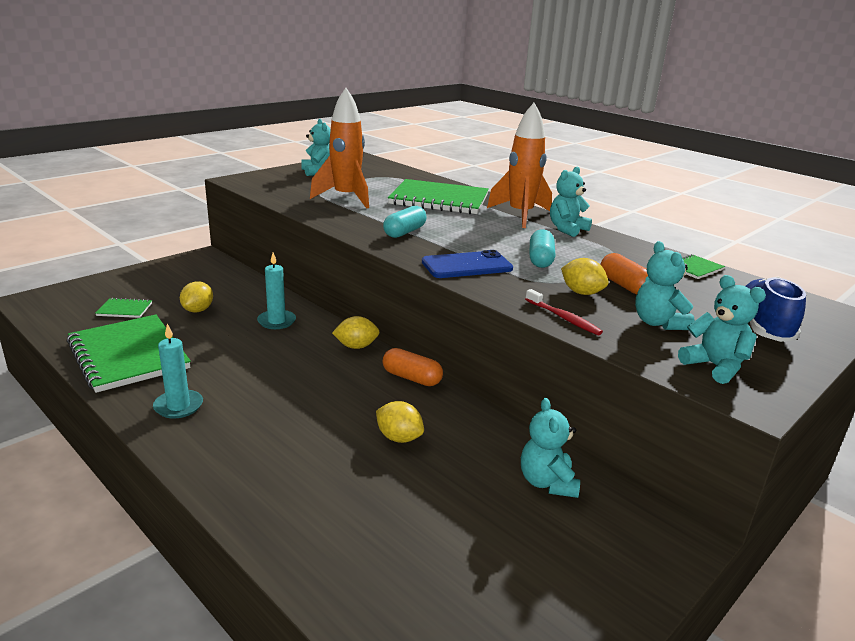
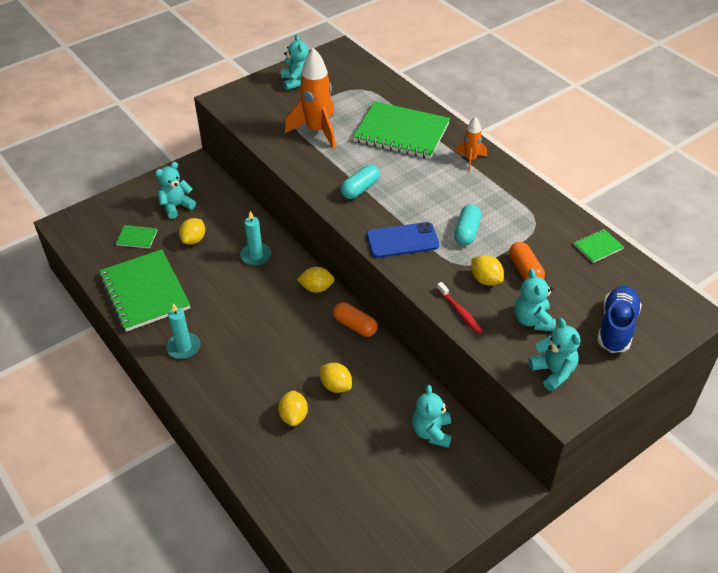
camera: 10 degrees right, 20 degrees up
orange rocket [487,103,552,228] -> orange rocket [456,116,487,171], size x0.54
turquoise teddy bear [550,167,592,237] -> turquoise teddy bear moved to [155,162,196,219]
none -> yellow lemon [278,390,308,426]

